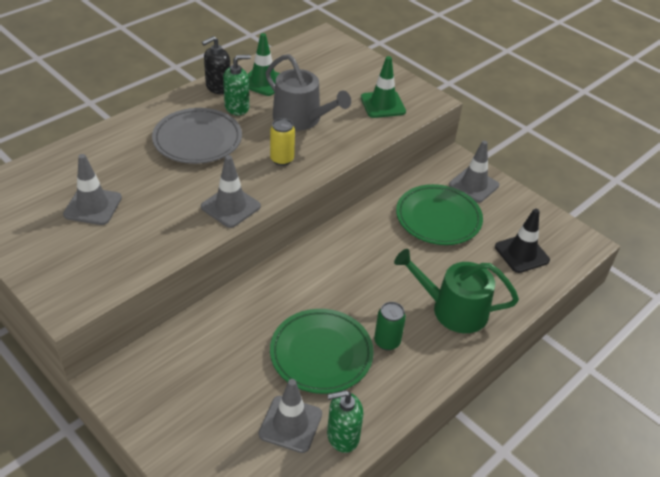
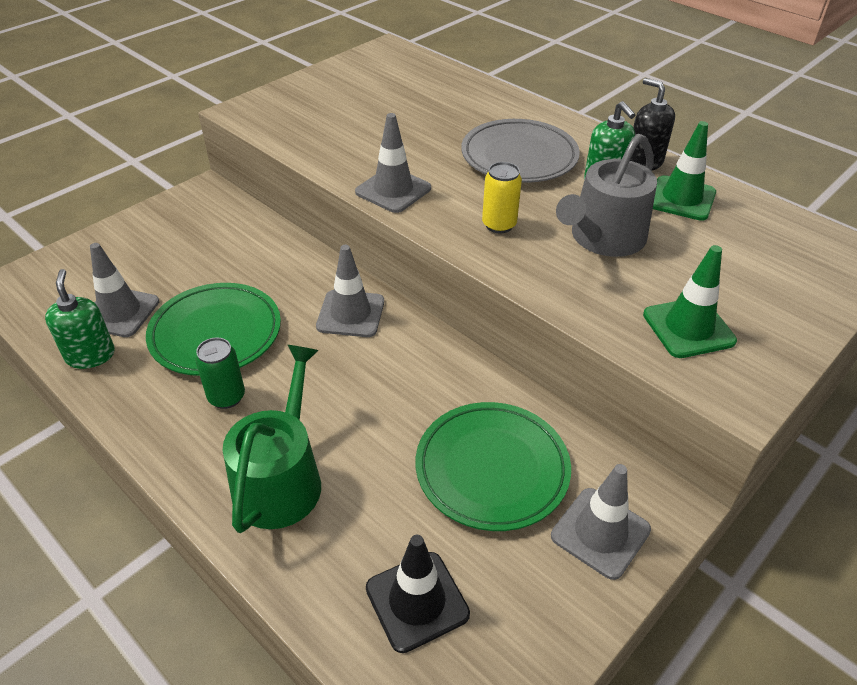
camera: 90 degrees right, 0 degrees up
grey traffic cone [63,154,122,225] -> grey traffic cone moved to [316,245,384,337]

